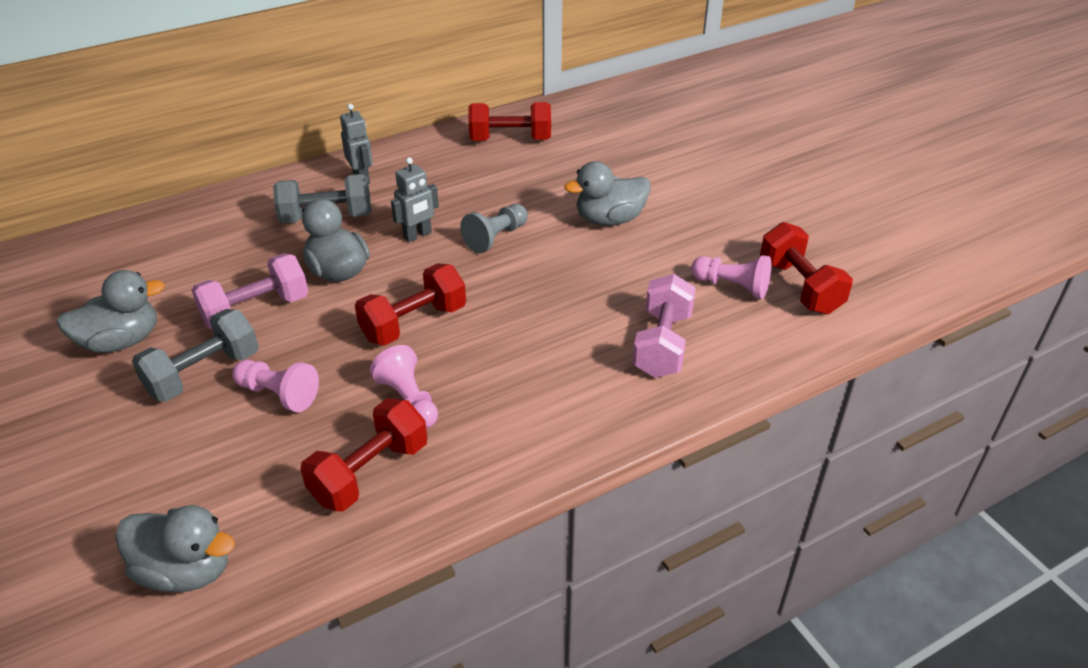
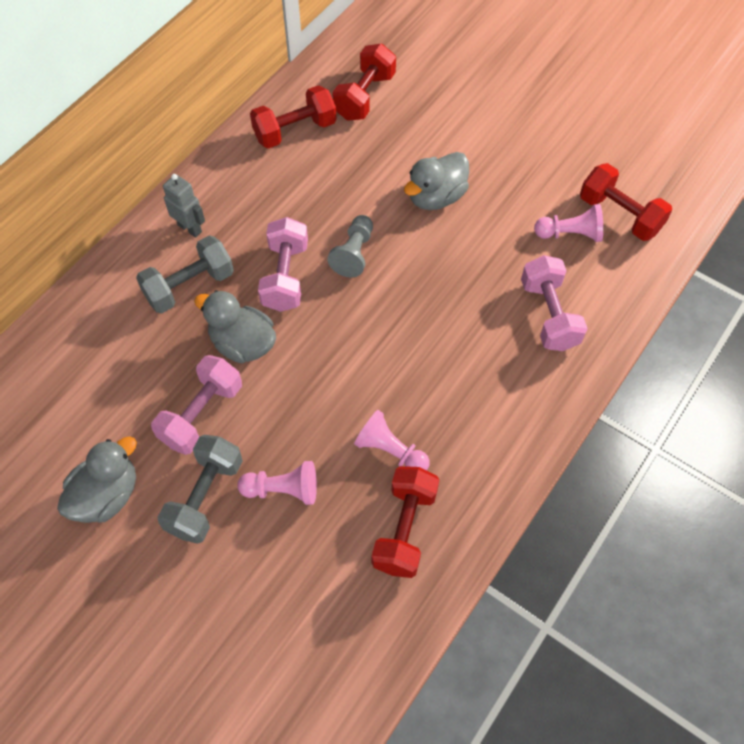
camera: 25 degrees left, 20 degrees up
grey duck [115,505,235,592] -> none
red dumbbell [355,264,466,346] -> red dumbbell moved to [332,44,396,121]
grey robot [391,157,439,242] -> pink dumbbell [258,217,308,312]

